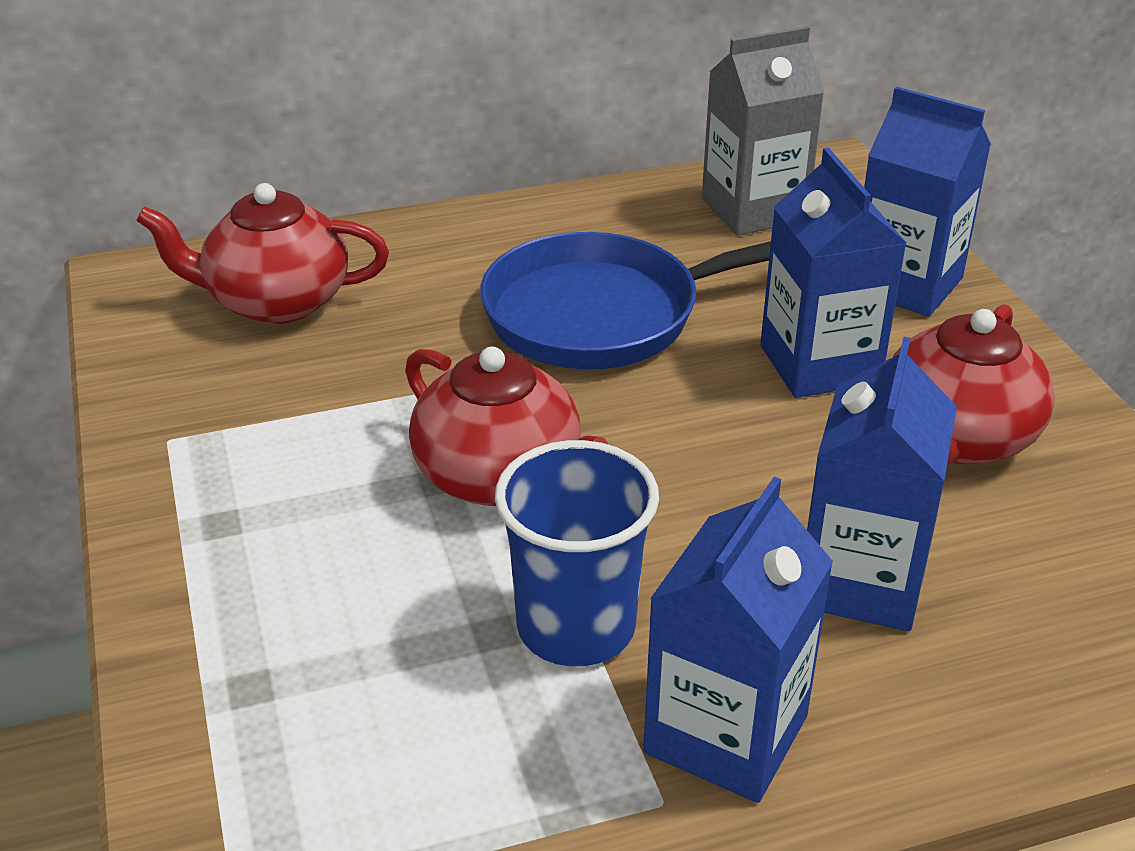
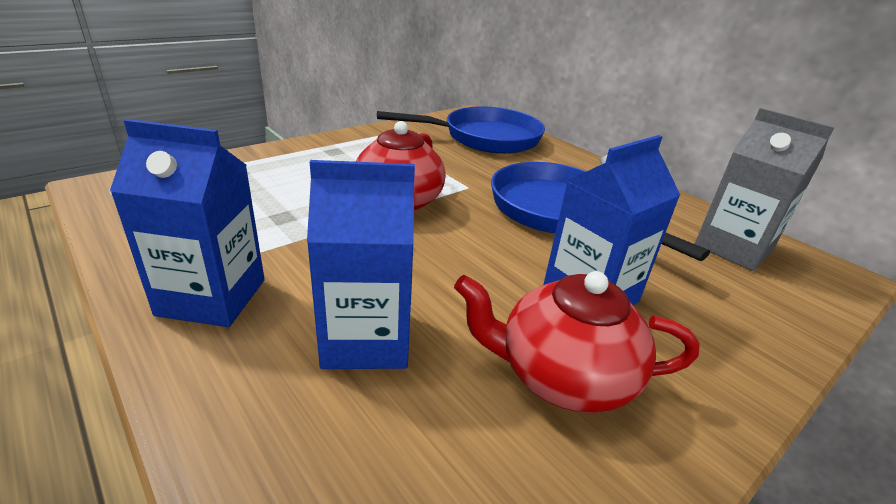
camera: 65 degrees right, 5 degrees down
red teapot [136,183,389,324] -> blue pan [377,106,545,154]
blue cup [495,440,659,666] -> none
blue carton [864,87,991,317] -> none

